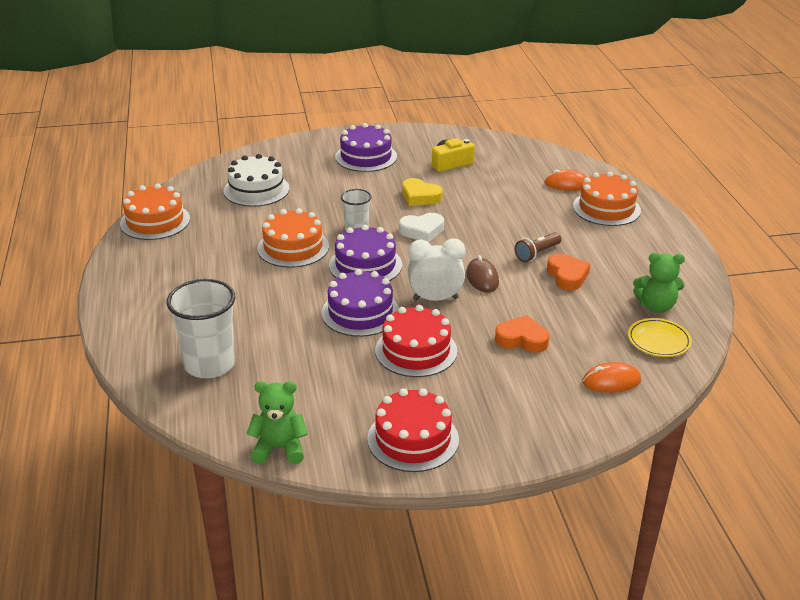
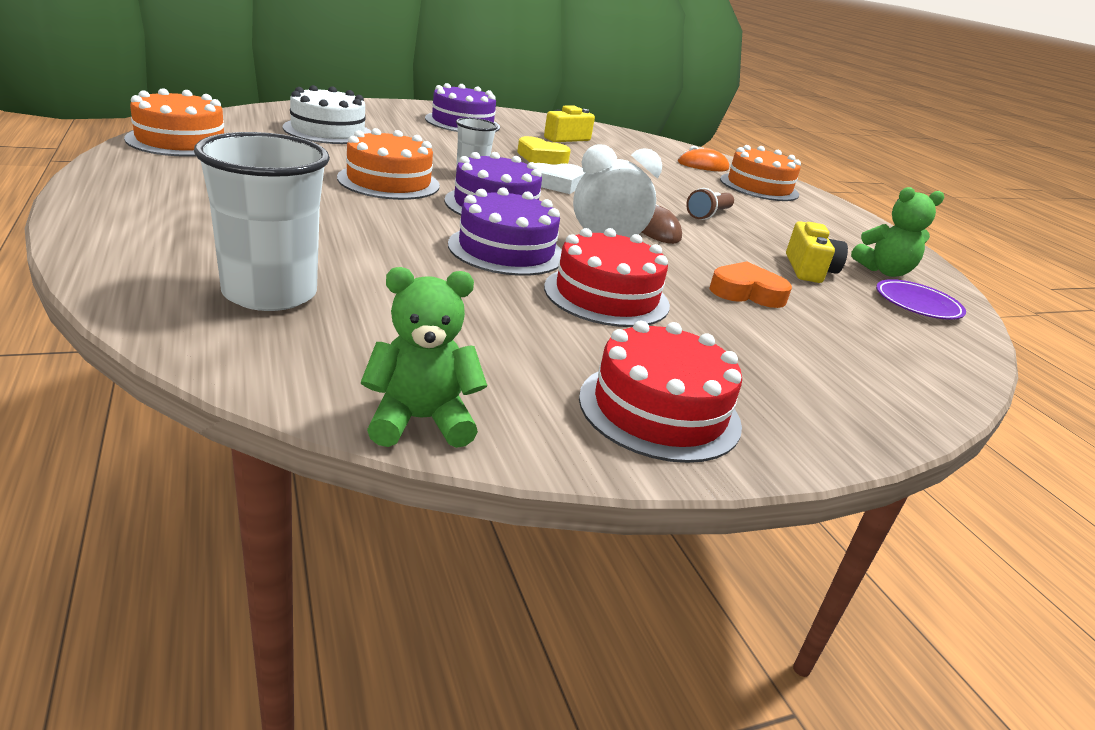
camera: 15 degrees left, 5 degrees down
orange heart [547,254,591,290] -> none
orange mouse [583,362,641,393] -> none
yellow plate [628,318,692,357] -> purple plate [876,279,966,320]
none -> yellow camera [786,221,848,283]

